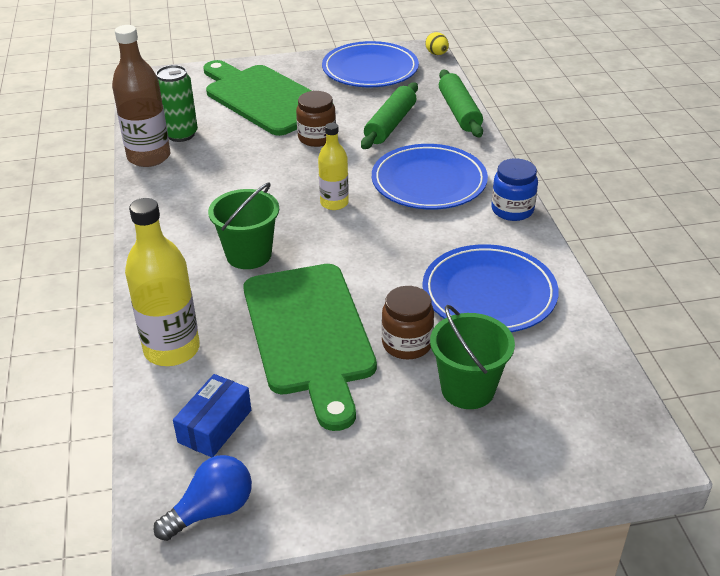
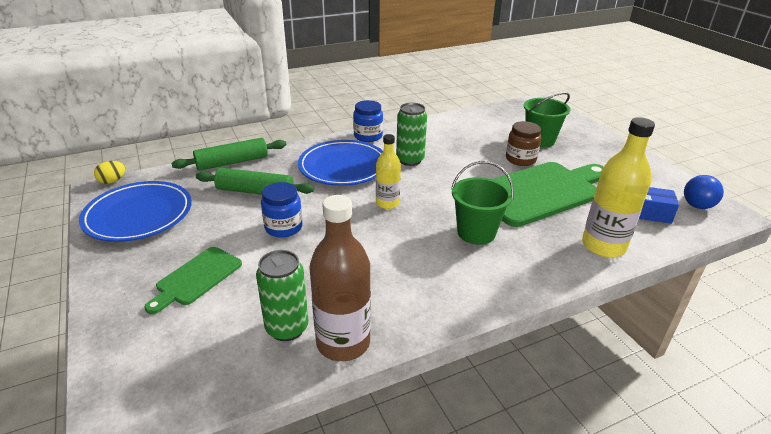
camera: 105 degrees left, 5 degrees down
blue light bulb [154,455,252,541] -> blue light bulb turned 105 degrees counterclockwise [684,175,724,209]
green cutting board [203,60,312,136] -> green cutting board [145,247,242,314], size x0.52
brown jar [296,91,336,147] -> blue jar [261,182,303,237]
blue plate [422,244,559,332] -> none
none -> green can [396,103,427,166]

